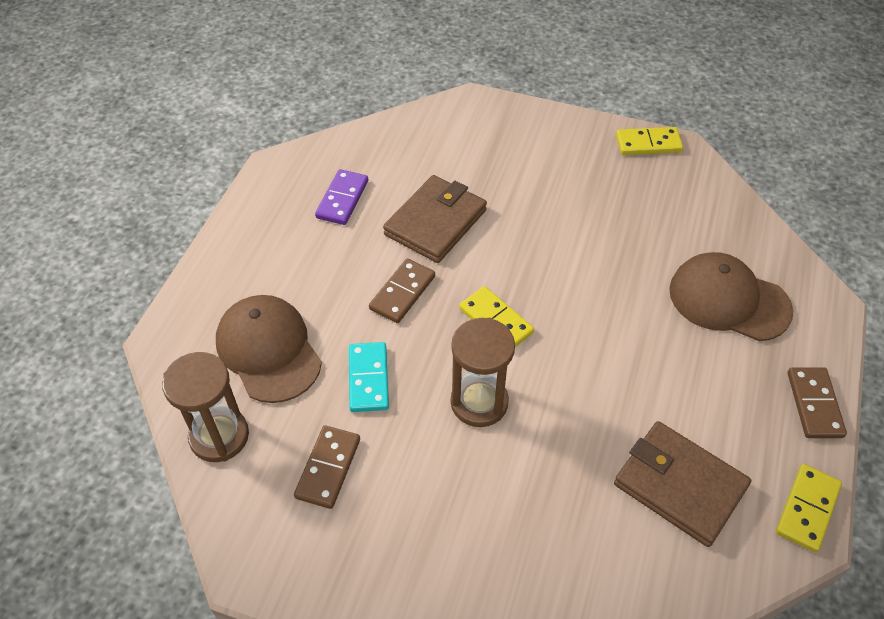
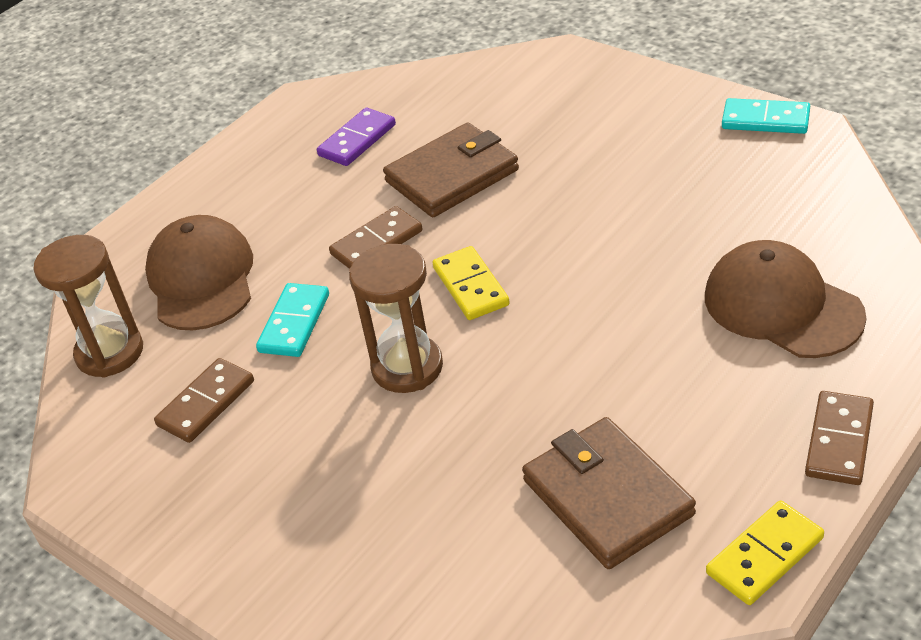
camera: 25 degrees right, 10 degrees down
yellow domino [616,127,683,155] -> turquoise domino [722,98,810,134]

